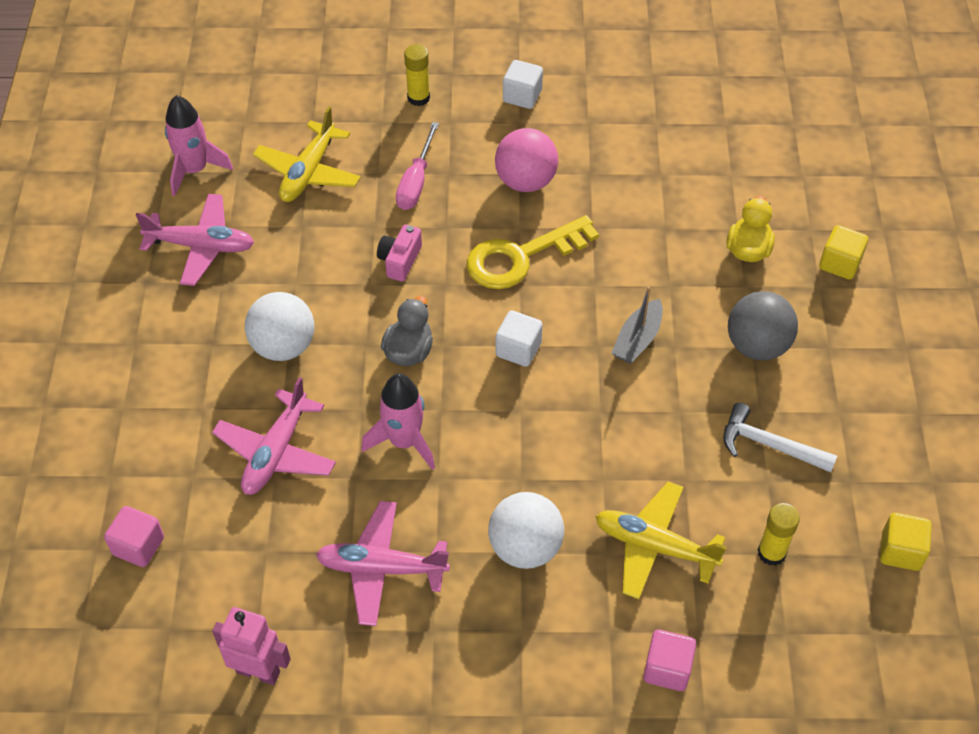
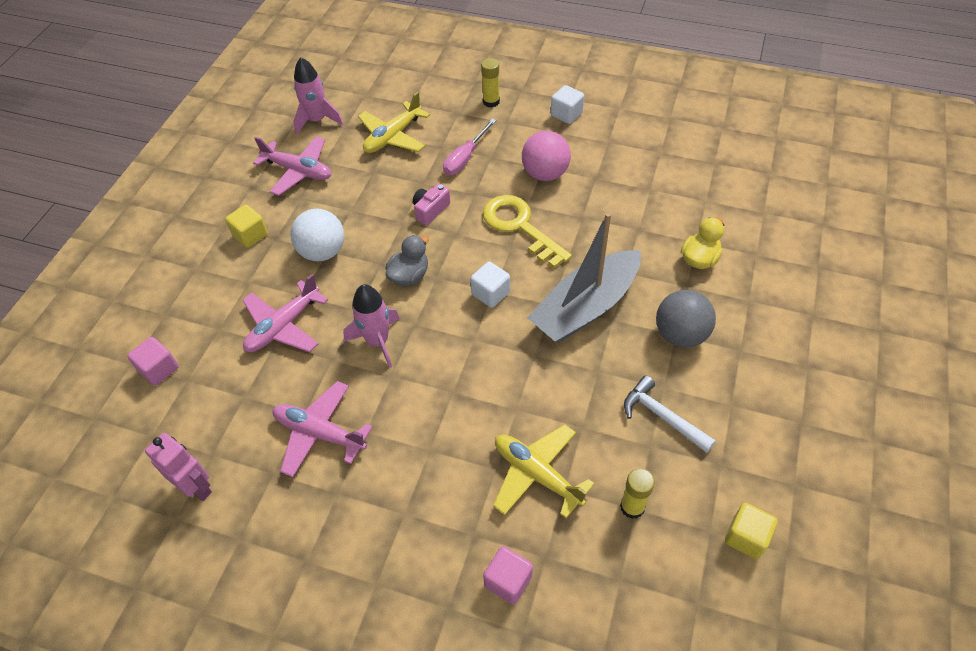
camera: 20 degrees right, 0 degrees up
yellow key [467,215,599,289] -> yellow key turned 60 degrees clockwise [483,195,572,268]
white ball [488,492,564,569] -> none
grey boat [611,286,663,364] -> grey boat [527,212,641,343], size x2.06
yellow cube [819,225,868,280] -> yellow cube moved to [225,205,268,248]

